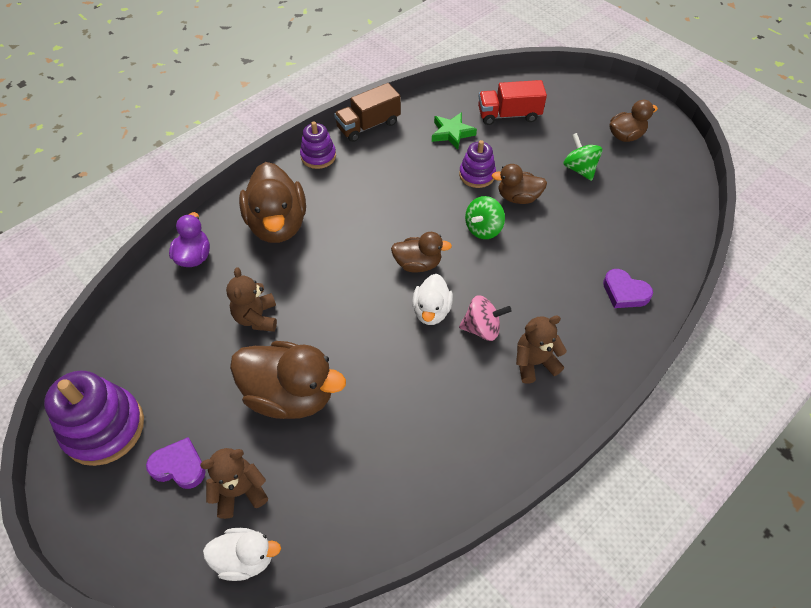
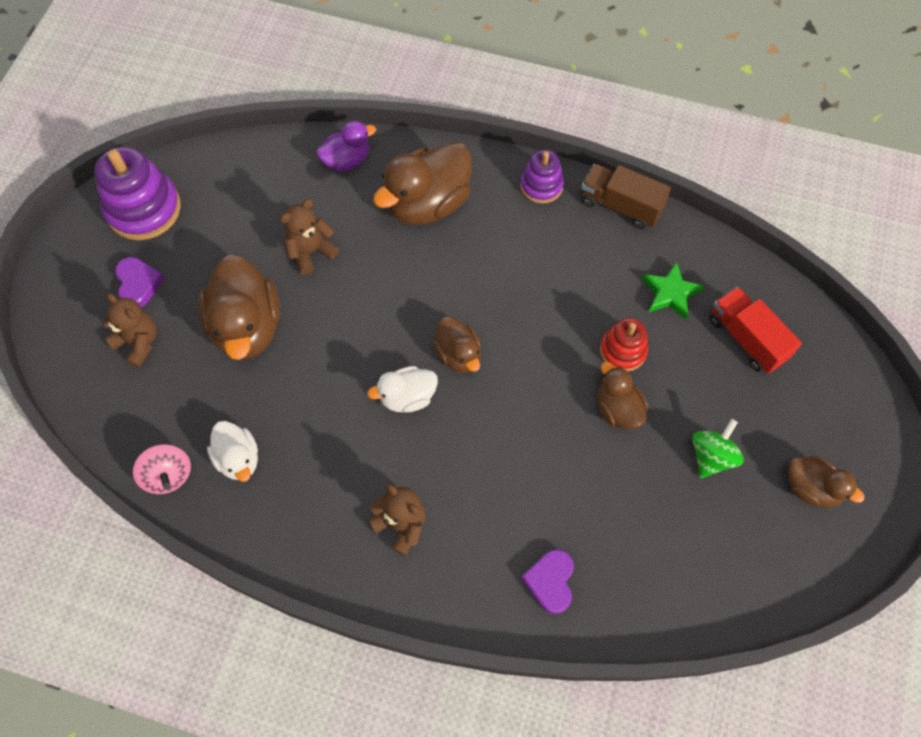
camera: 60 degrees right, 10 degrees up
white duck [203,528,281,581] -> white duck moved to [207,421,258,482]
purple stacking toy [459,140,496,188] -> red stacking toy [600,317,648,371]
pink spinning top [459,295,512,341] -> pink spinning top moved to [133,444,191,494]
green spinning top [465,196,505,239] -> none

